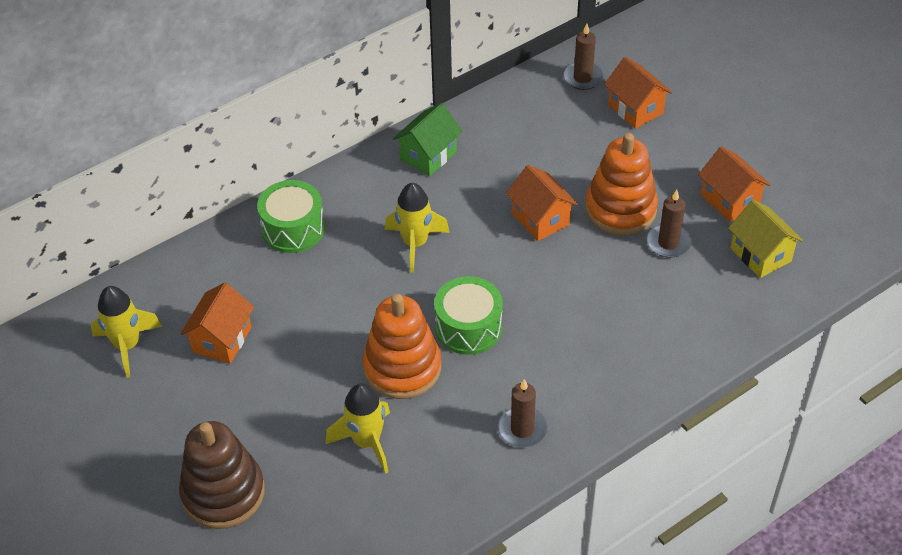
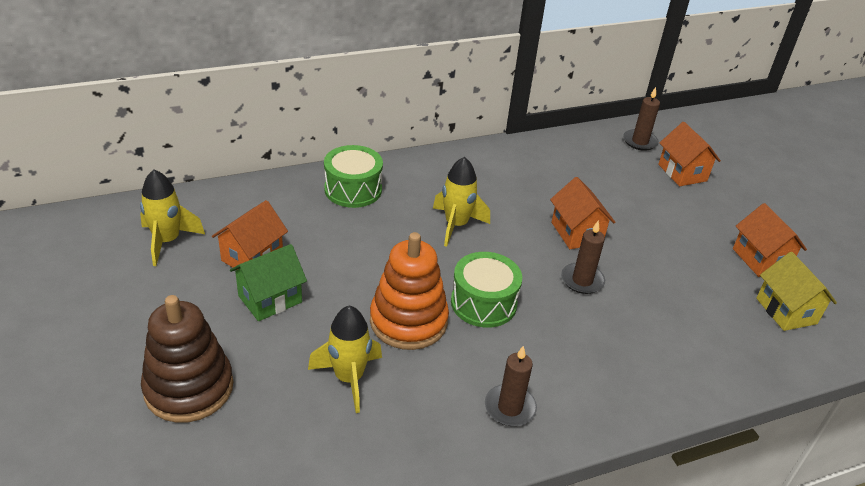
camera: 10 degrees right, 10 degrees down
green house [393,103,462,176] -> green house moved to [230,244,307,321]
orange stacking toy [585,133,658,235] -> none
brown candle [647,190,692,258] -> brown candle moved to [561,220,605,294]

